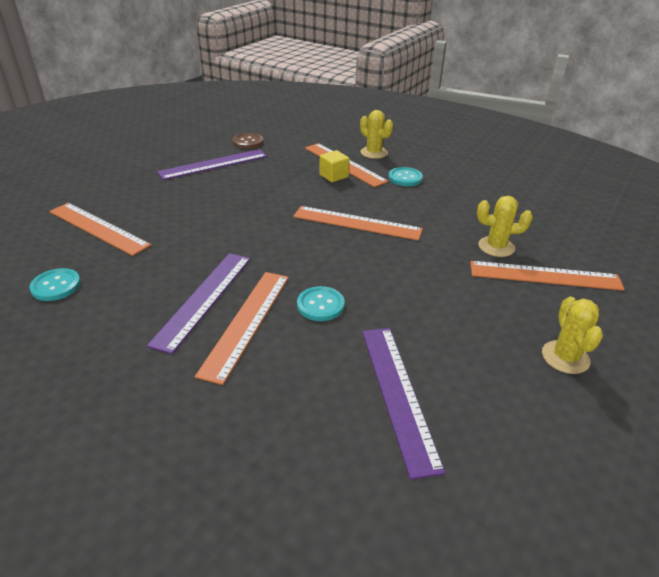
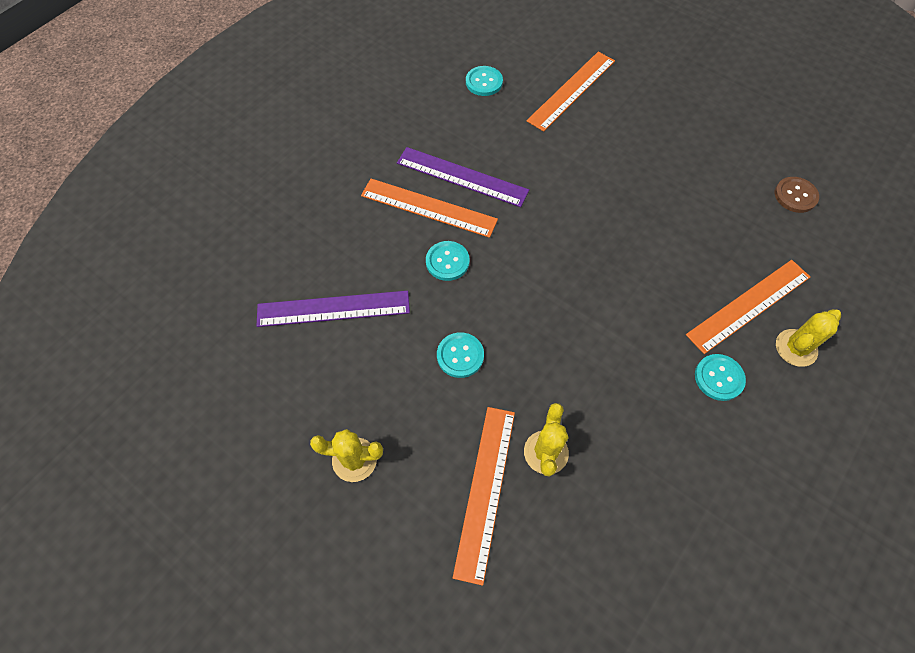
camera: 95 degrees right, 25 degrees up
purple ruler [157,149,267,180] -> none
orange ruler [293,206,423,241] -> none
yellow cube [320,150,349,182] -> none
none -> turquoise button [437,332,484,378]

